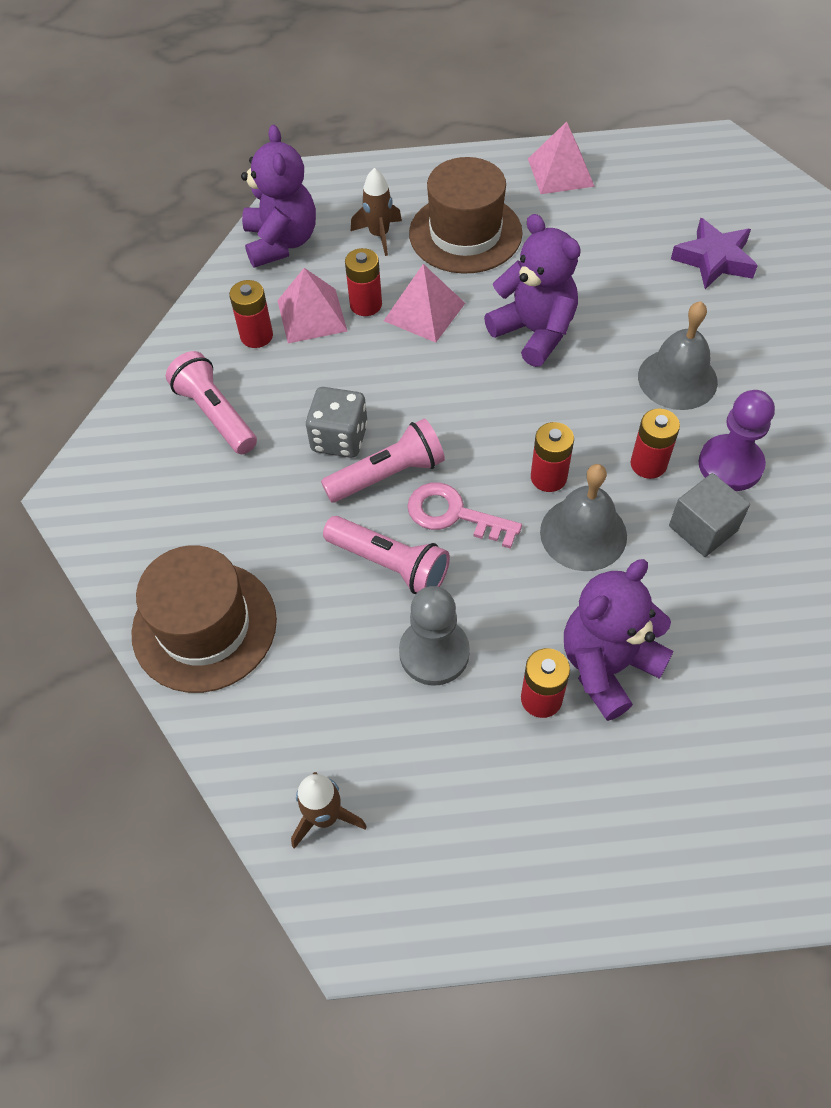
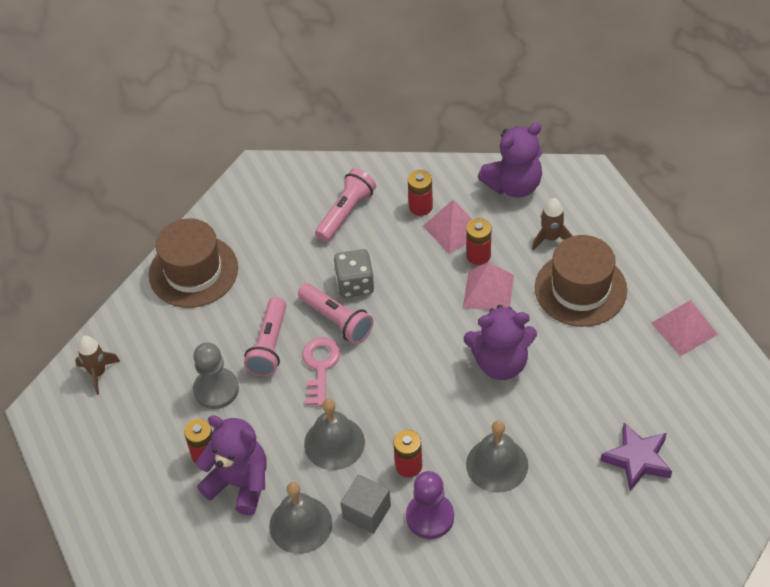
camera: 70 degrees right, 5 degrees down
purple teddy bear [484,214,581,367] -> purple teddy bear turned 60 degrees clockwise [464,305,537,380]
red battery [531,422,574,492] -> none
none -> grey bell [269,482,332,554]

